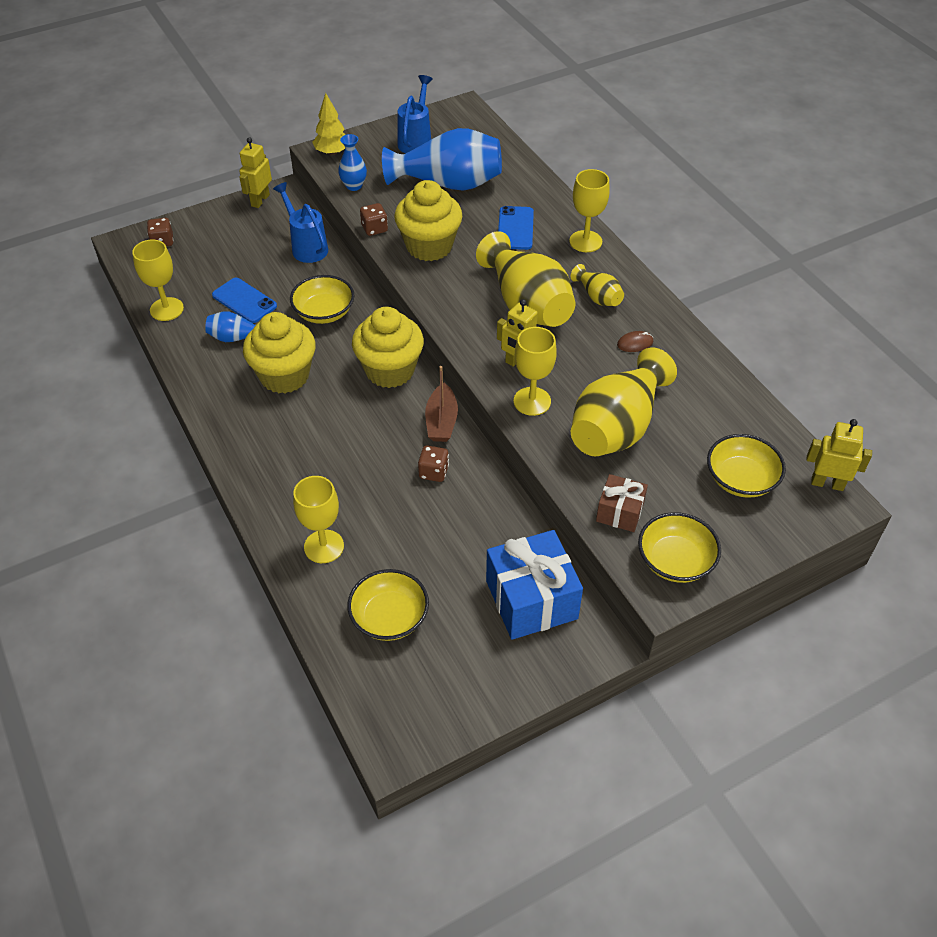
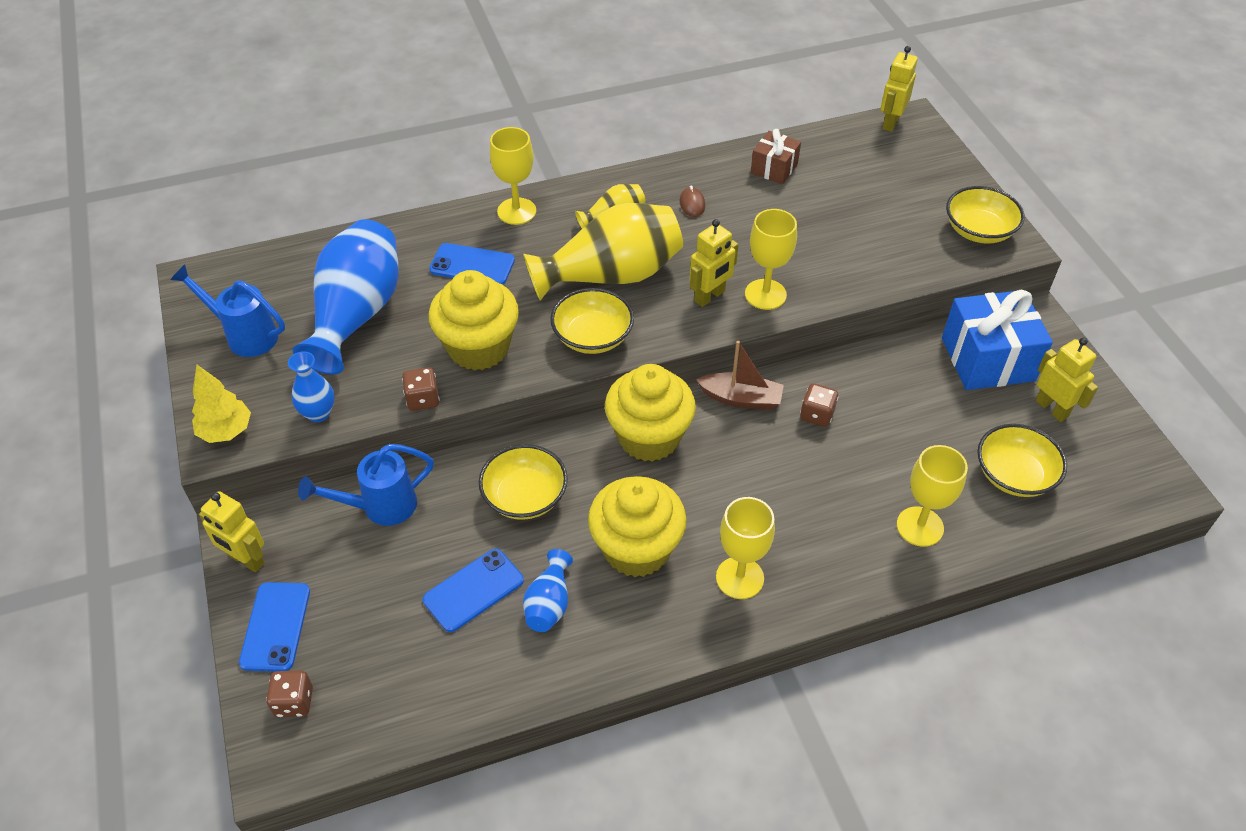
camera: 80 degrees left, 0 degrees up
yellow goblet [132,240,184,321] -> yellow goblet moved to [716,497,775,599]
yellow vase [571,348,677,457] -> none
brown gift [596,474,648,532] -> brown gift moved to [751,129,801,184]
yellow bowl [707,434,786,498] -> yellow bowl moved to [550,288,634,354]
none -> blue phone [239,582,310,671]
none -> yellow robot [1035,338,1098,422]

